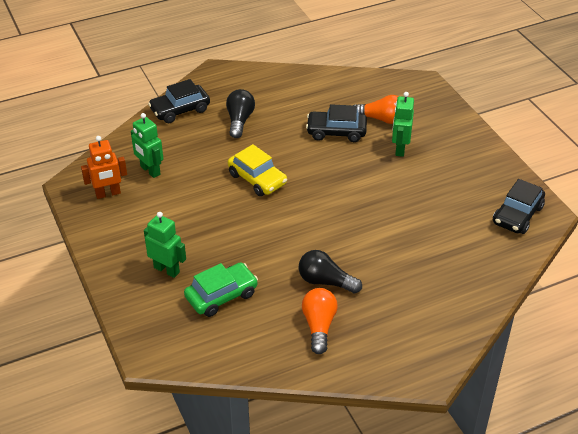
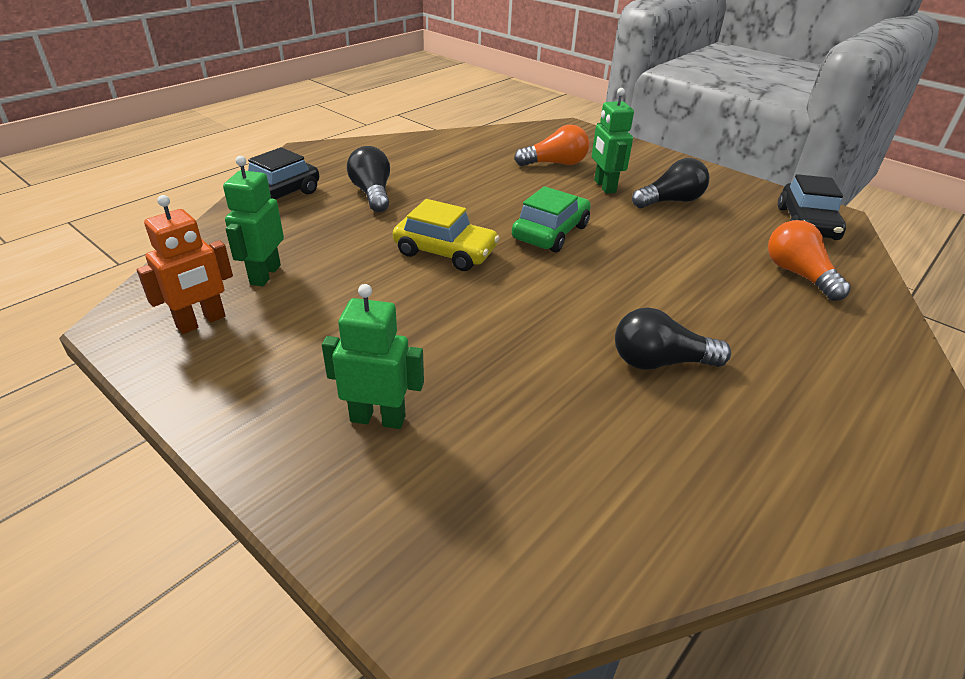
camera: 25 degrees left, 5 degrees down
green robot [131,113,163,178] -> green robot turned 75 degrees clockwise [223,156,284,287]
green car [184,262,258,317] -> green car moved to [512,186,591,253]
orange light bulb [302,288,338,354] -> orange light bulb moved to [768,220,851,301]
black car [306,104,367,142] -> none
none -> black light bulb [632,158,709,208]

